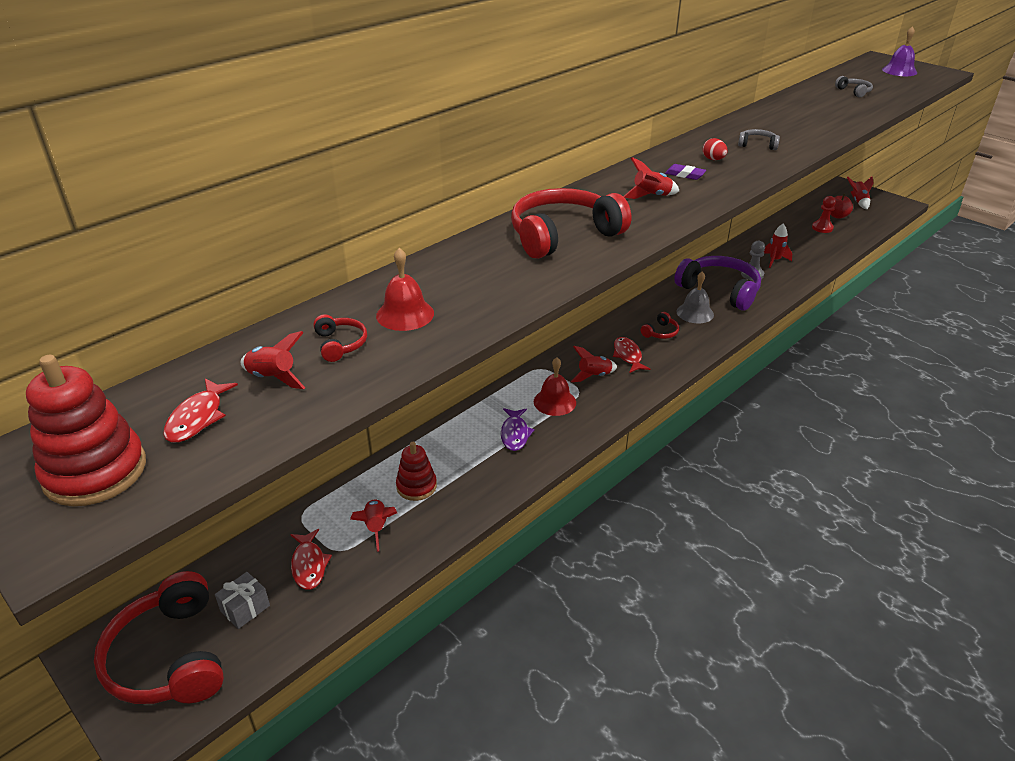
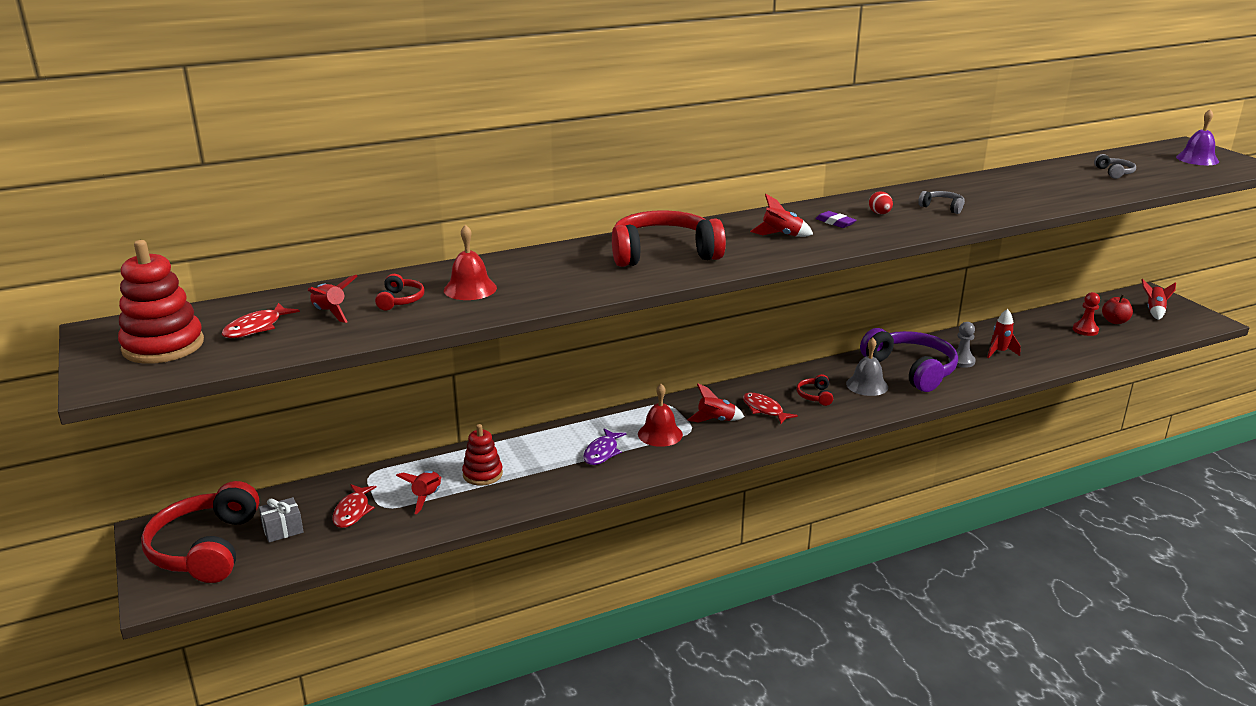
camera: 20 degrees right, 10 degrees down
red fish [613,337,650,373] -> red fish turned 45 degrees counterclockwise [743,393,798,424]
red headphones [641,312,679,339] -> red headphones turned 120 degrees clockwise [797,374,833,406]

